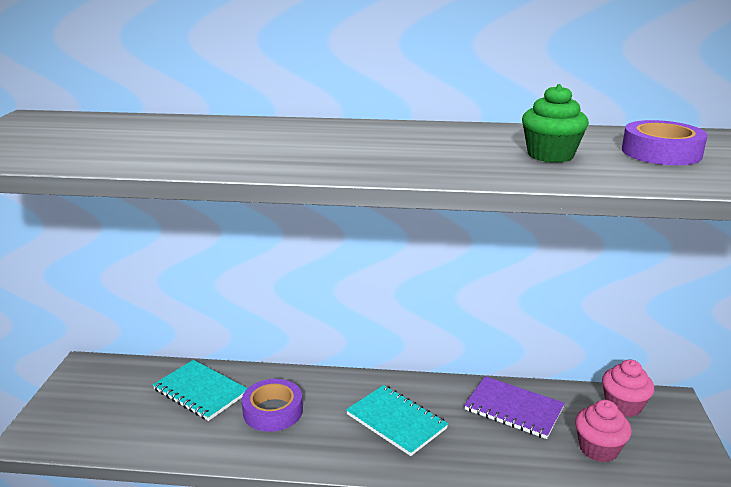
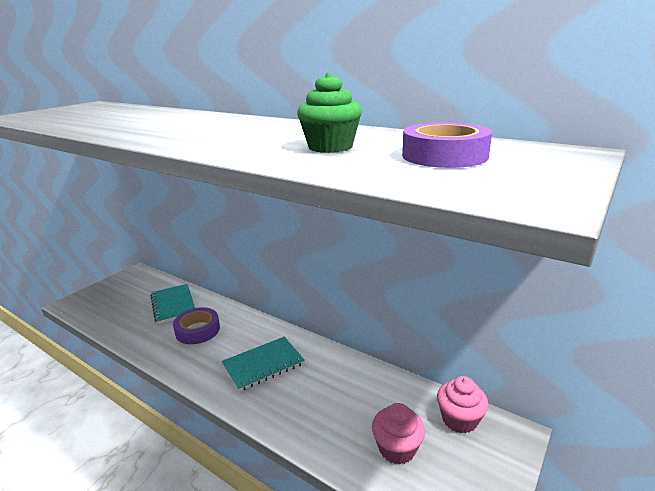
camera: 30 degrees right, 0 degrees up
turquoise notebook [346,385,448,456] -> turquoise notebook turned 75 degrees clockwise [222,337,305,392]
purple notebook [464,376,565,439] -> none

